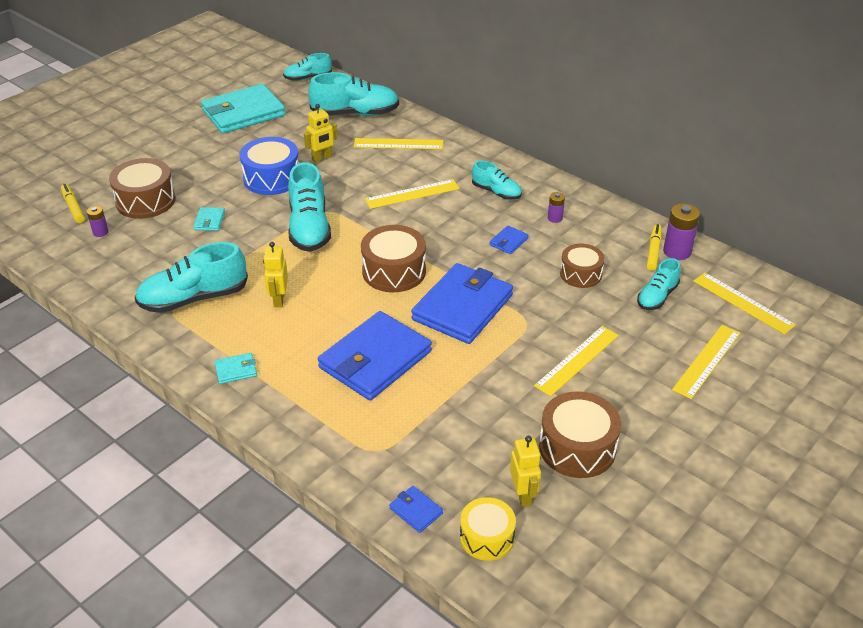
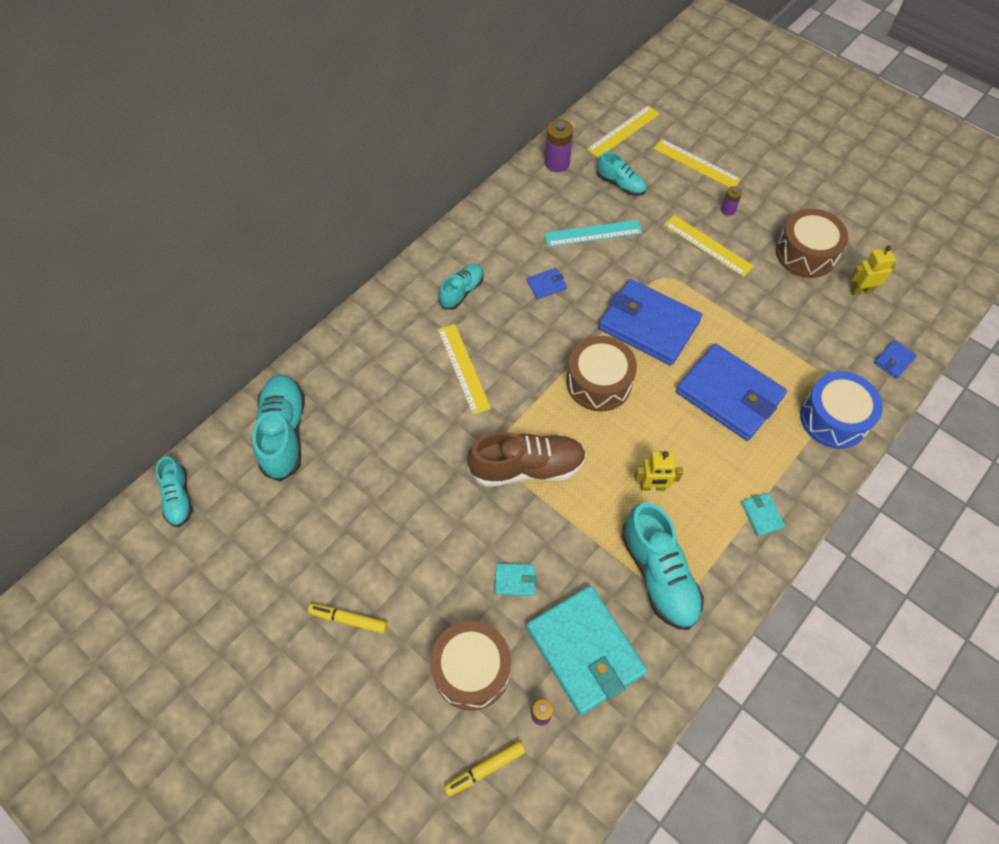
camera: 90 degrees left, 20 degrees up
turquoise wallet [201,84,286,134] -> turquoise wallet moved to [526,586,647,715]
blue drum [240,137,299,195] -> blue drum moved to [800,371,883,449]
turquoise shoe [288,162,331,252] -> brown shoe [467,432,586,487]
yellow robot [304,104,337,163] -> none
yellow ruler [354,138,443,149] -> none
yellow drum [460,497,516,561] -> none
blue wallet [490,226,529,254] -> blue wallet turned 60 degrees counterclockwise [527,268,567,299]
purple battery [548,192,565,223] -> purple battery moved to [721,186,742,216]
brown drum [560,244,605,288] -> turquoise ruler [544,220,642,247]
yellow marker [647,224,662,271] -> yellow marker moved to [308,603,387,634]

